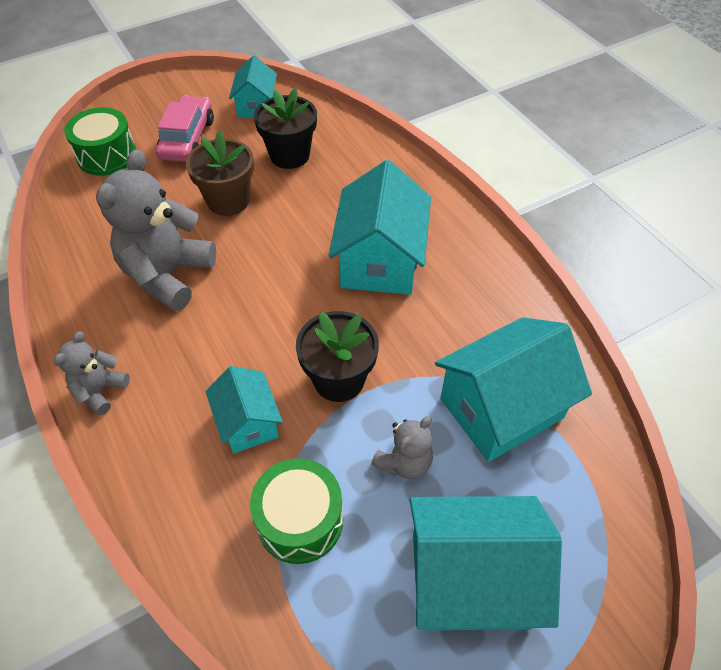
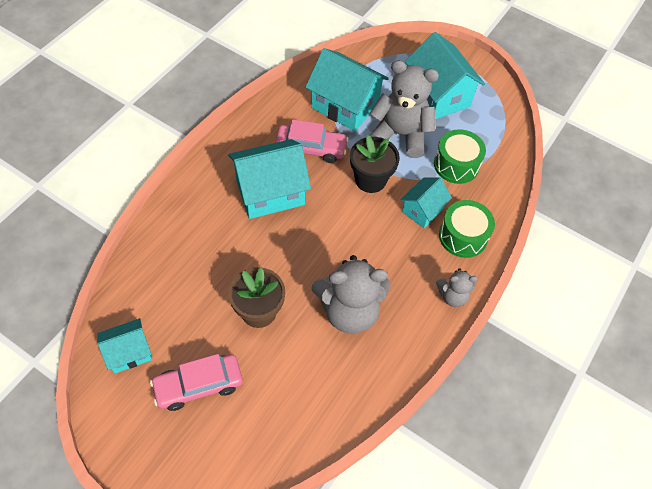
camera: 120 degrees left, 5 degrees up
green drum [64,107,136,176] -> green drum moved to [439,200,495,258]
black flower pot [254,89,317,169] -> none
grey teddy bear [371,416,433,479] -> grey teddy bear [370,60,439,158], size x1.94
none -> pink car [275,119,349,163]

